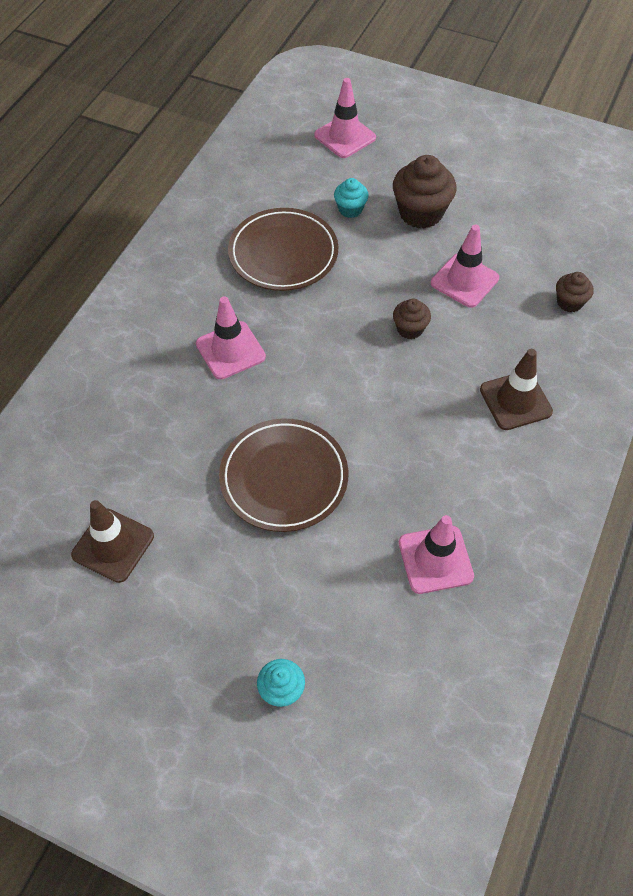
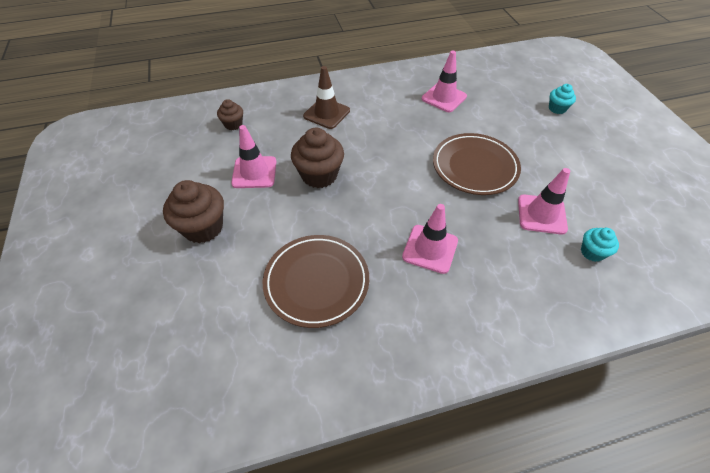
camera: 130 degrees left, 5 degrees down
brown traffic cone [71,500,154,583] -> none
pink traffic cone [314,78,376,158] -> pink traffic cone moved to [518,168,570,235]
turquoise cupcake [334,178,369,218] -> turquoise cupcake moved to [581,228,619,262]
brown cupcake [393,299,431,339] -> brown cupcake [291,128,344,188], size x1.80

